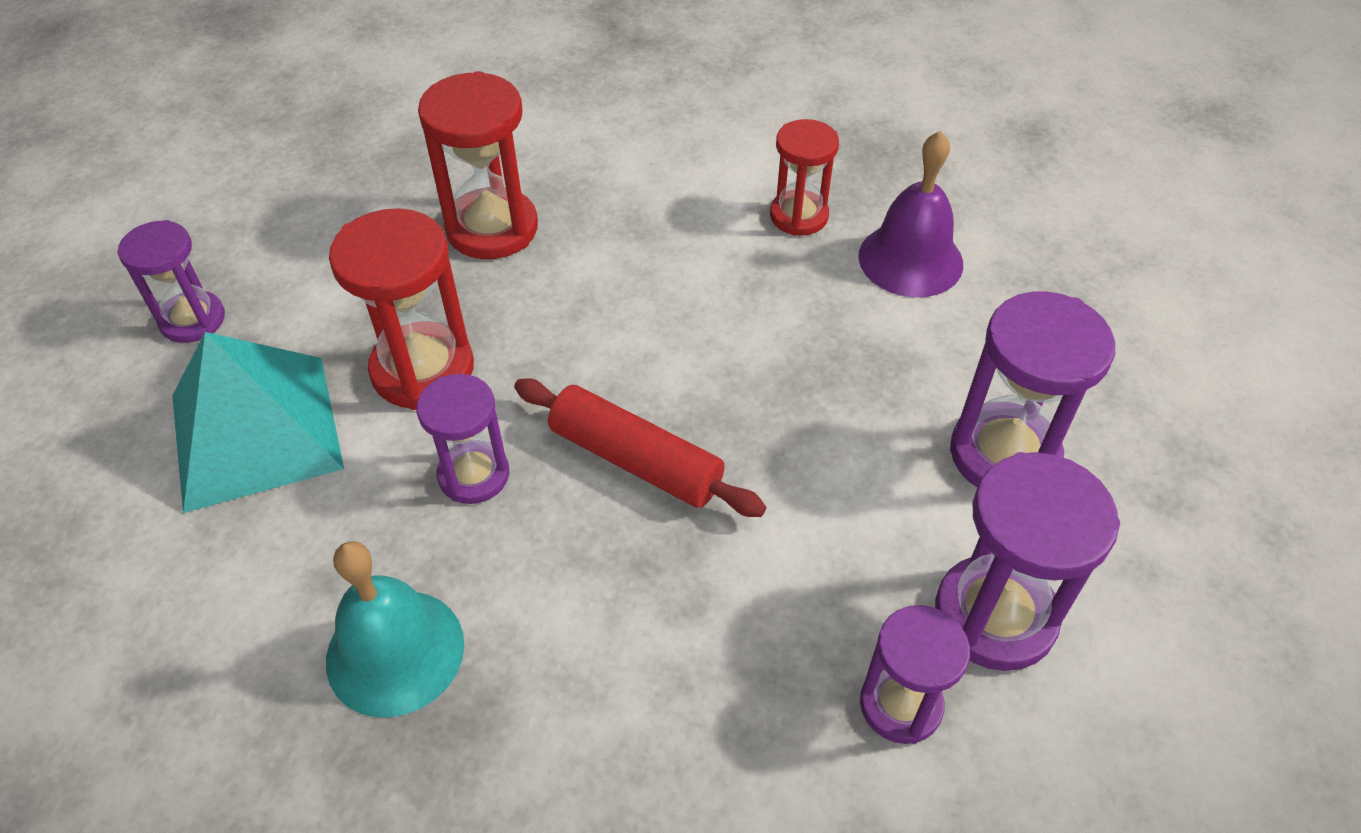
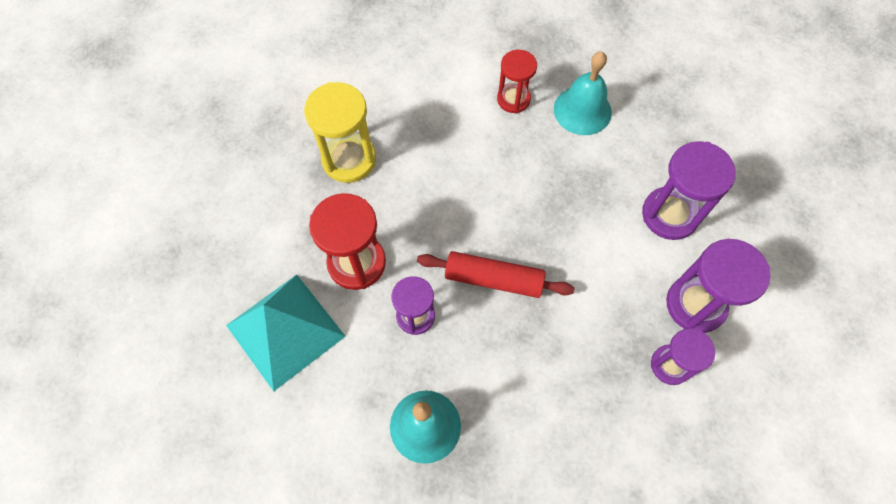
camera: 20 degrees left, 15 degrees up
purple hourglass [117,220,225,343] -> none
red hourglass [418,71,538,259] -> yellow hourglass [304,82,376,183]
purple bell [858,131,963,298] -> turquoise bell [554,52,612,135]

